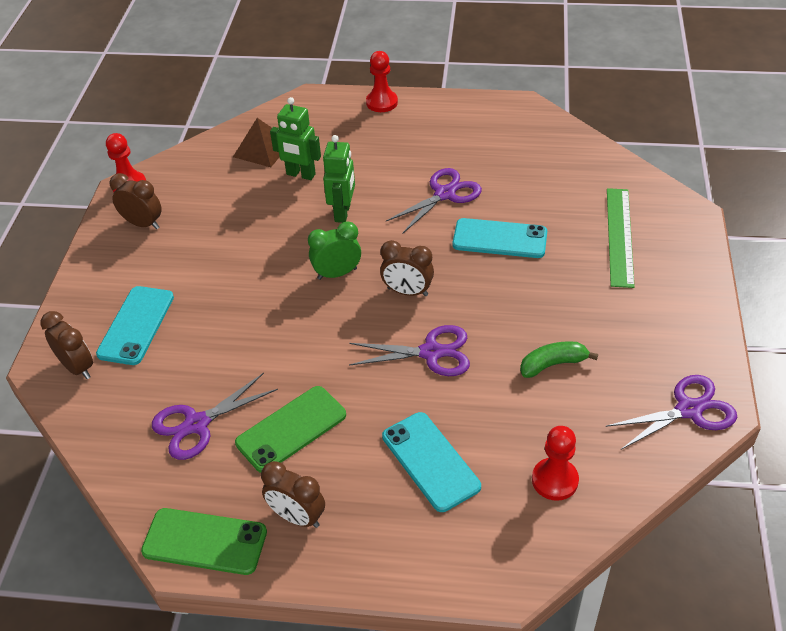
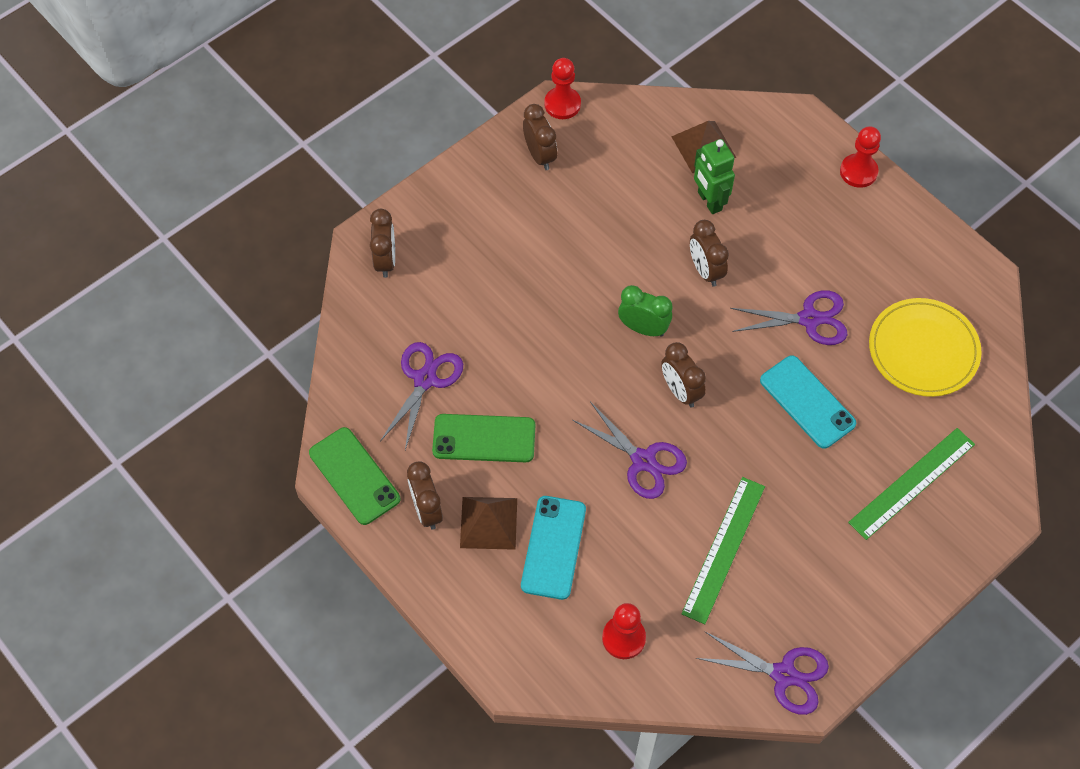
camera: 40 degrees right, 15 degrees up
turquoise phone [96,286,174,365] -> none
purple scissors [152,373,278,460] -> purple scissors turned 105 degrees clockwise [380,342,463,450]
green robot [323,135,355,223] -> brown clock [690,220,729,287]
green banana [520,341,598,378] -> green ruler [681,477,765,624]
none -> brown pyramid [460,497,517,550]
none -> yellow plate [869,298,982,397]

